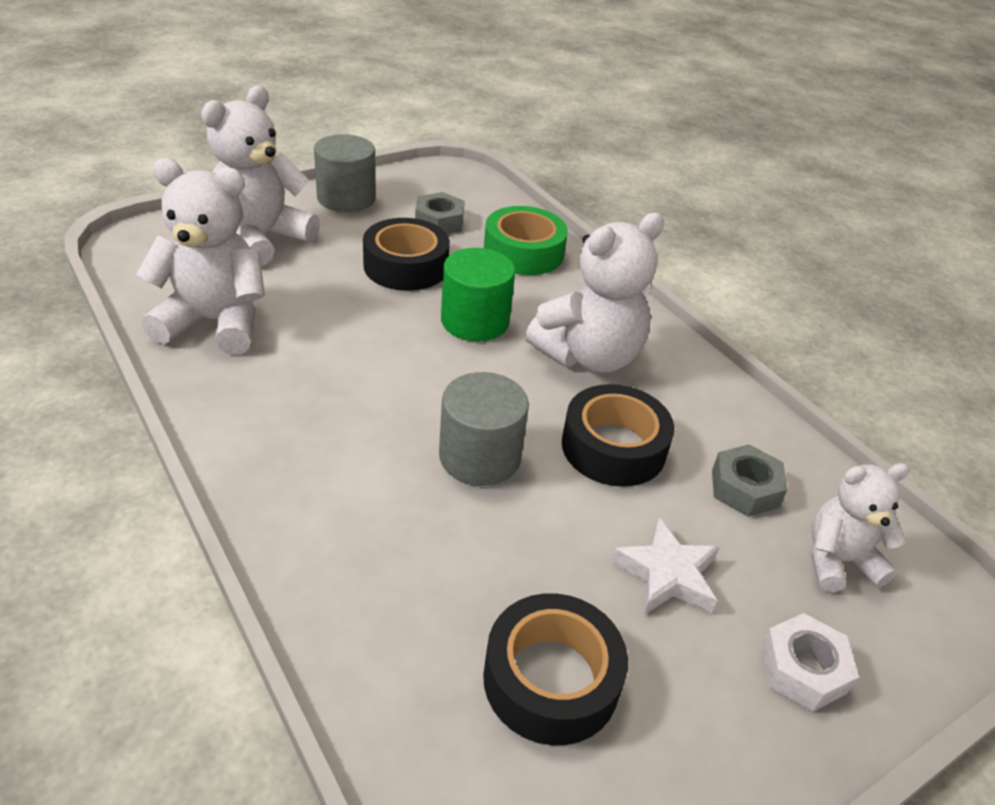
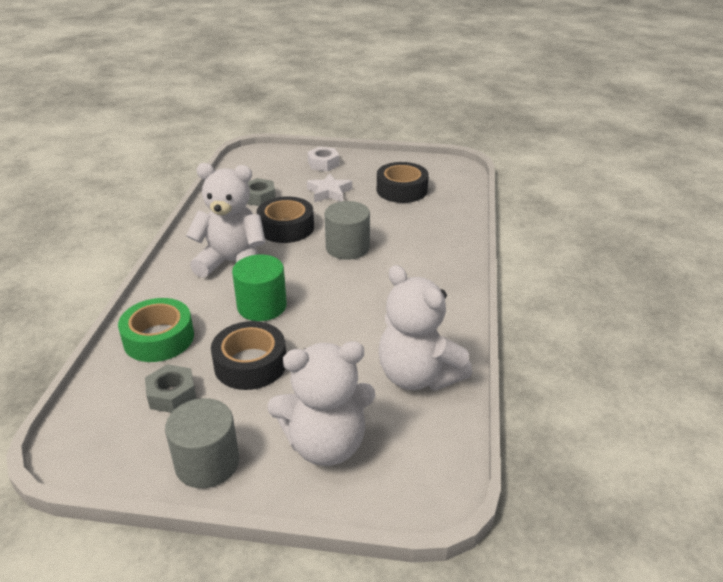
camera: 135 degrees left, 5 degrees down
white teddy bear [812,463,909,592] -> none

